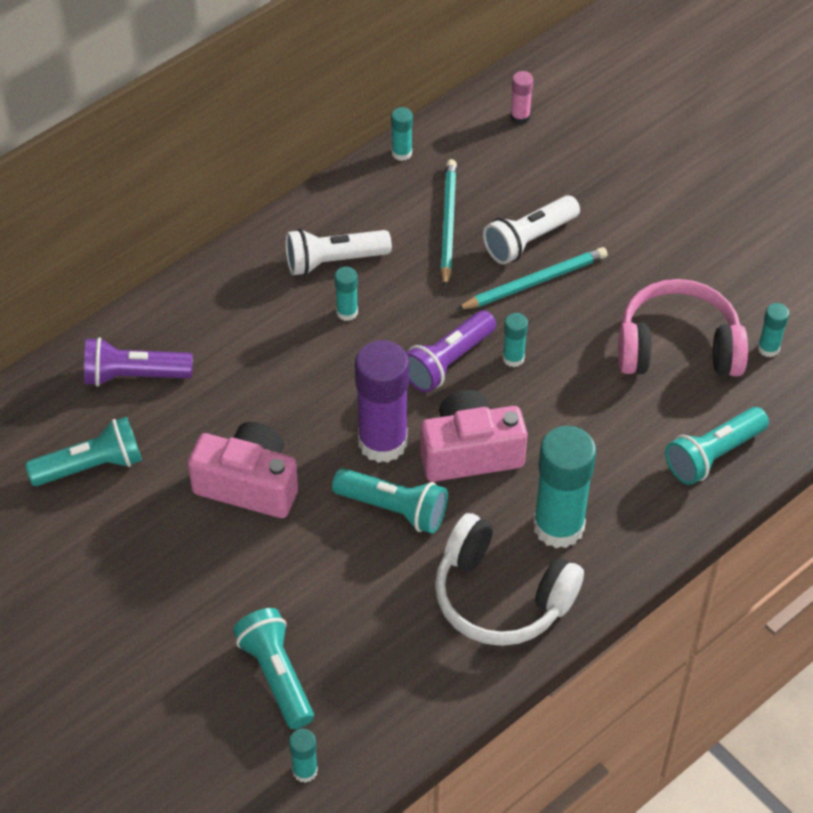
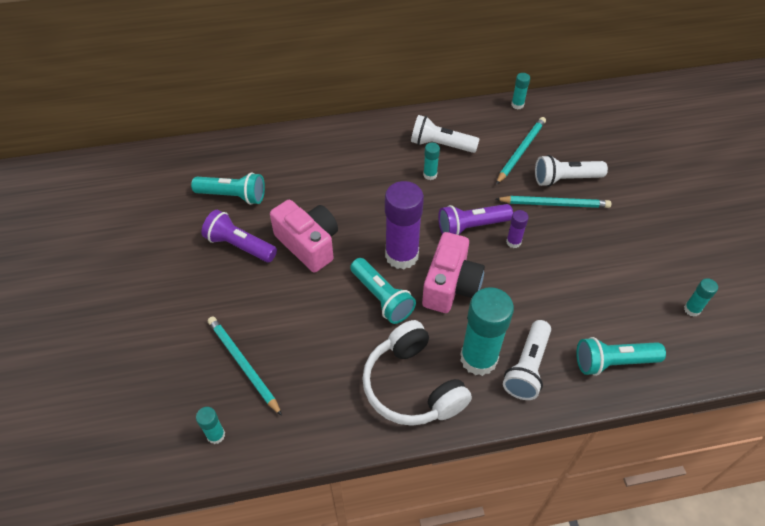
camera: 30 degrees right, 0 degrees up
purple flashlight [84,337,193,387] -> purple flashlight moved to [201,210,277,262]
turquoise flashlight [233,608,314,729] -> turquoise pencil [208,316,282,416]
pink camera [420,390,528,482] -> pink camera turned 90 degrees clockwise [422,232,485,313]
turquoise glue stick [503,313,528,367] -> purple glue stick [506,210,529,248]
pink glue stick [510,71,533,125] -> none
pink headphones [618,279,748,376] -> none
none -> white flashlight [503,320,551,400]

